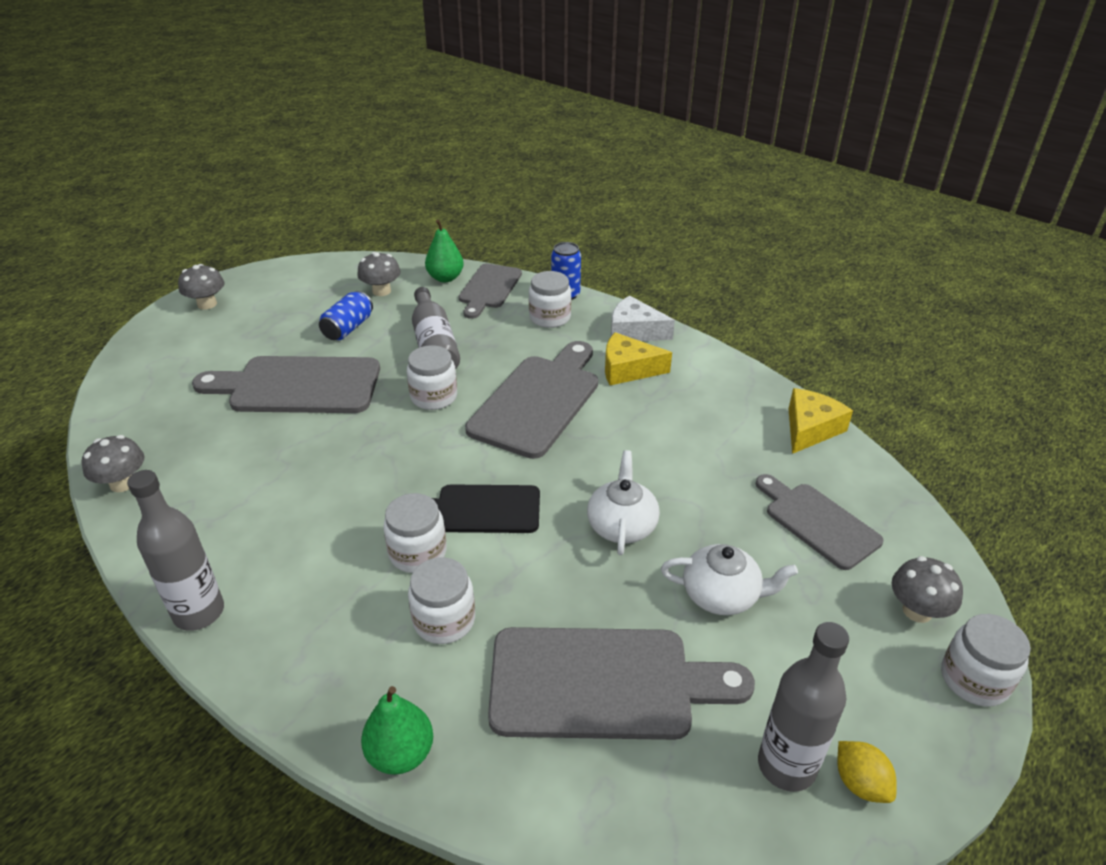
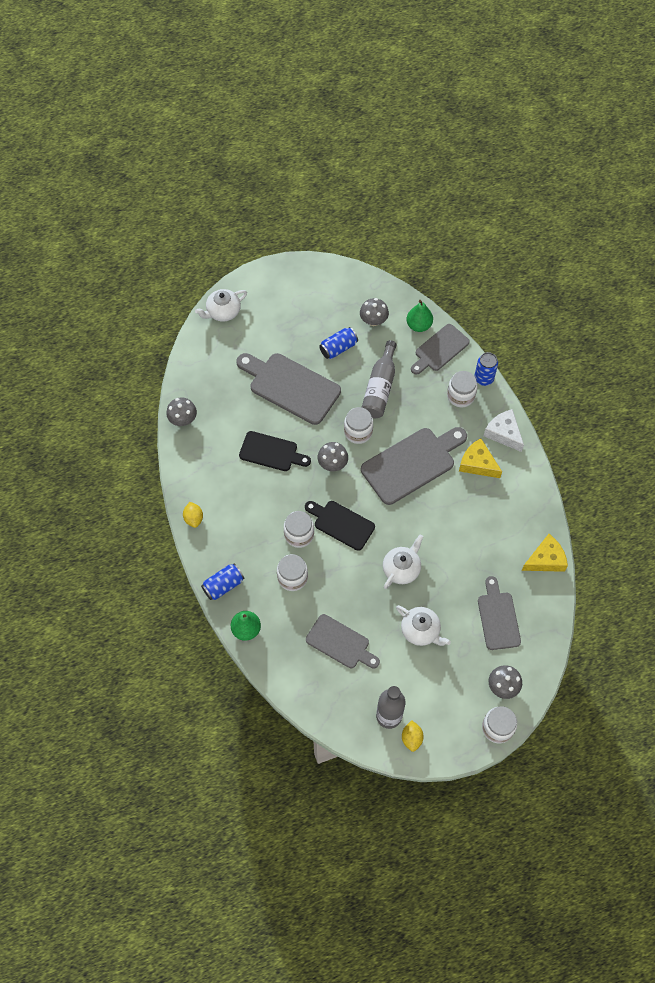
camera: 30 degrees right, 25 degrees up
grey bottle [127,470,224,631] -> yellow lemon [183,502,203,528]
grey mushroom [178,264,224,310] -> grey mushroom moved to [318,442,348,471]
grey cutting board [488,627,755,740] -> grey cutting board [306,614,380,668], size x0.63
none -> white teapot [195,289,247,321]
none -> blue can [201,563,244,600]
none -> black cutting board [239,431,311,471]

